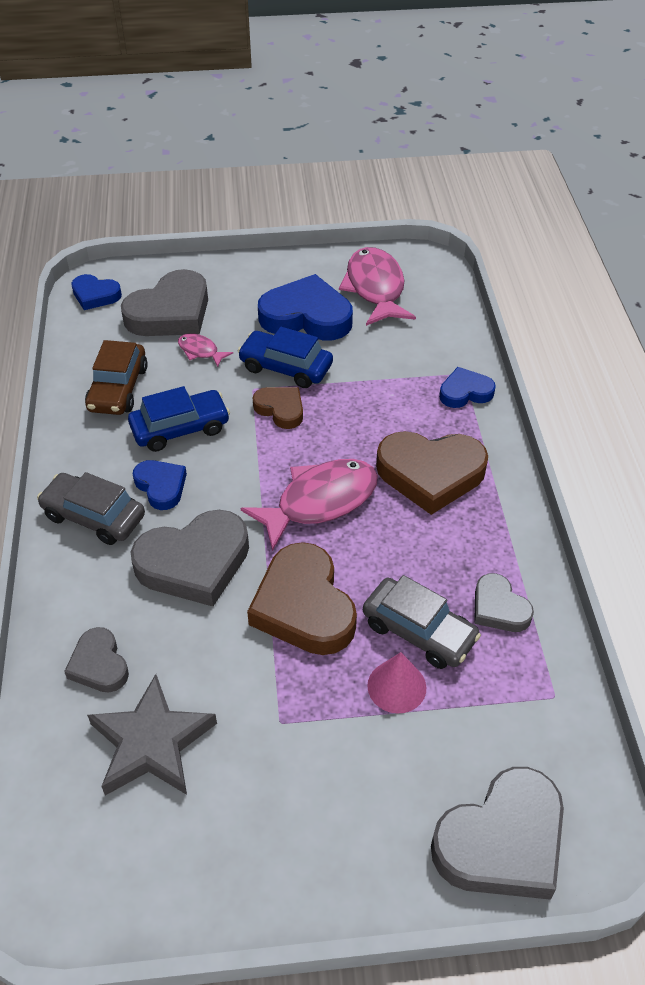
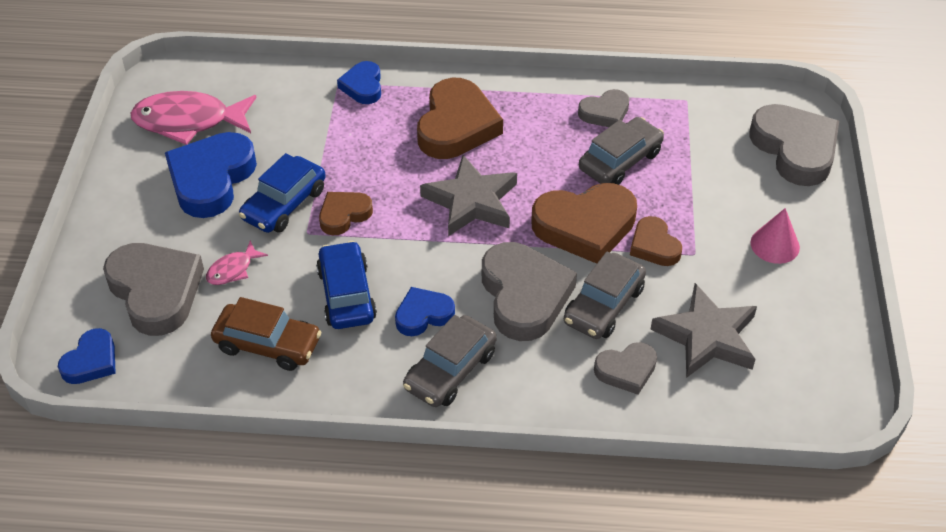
camera: 80 degrees left, 0 degrees up
pink fish [240,459,378,551] -> grey star [420,155,517,236]
pink cone [367,652,426,714] -> pink cone moved to [751,208,800,264]
none -> grey car [564,252,646,339]
none -> brown heart [630,216,682,266]

